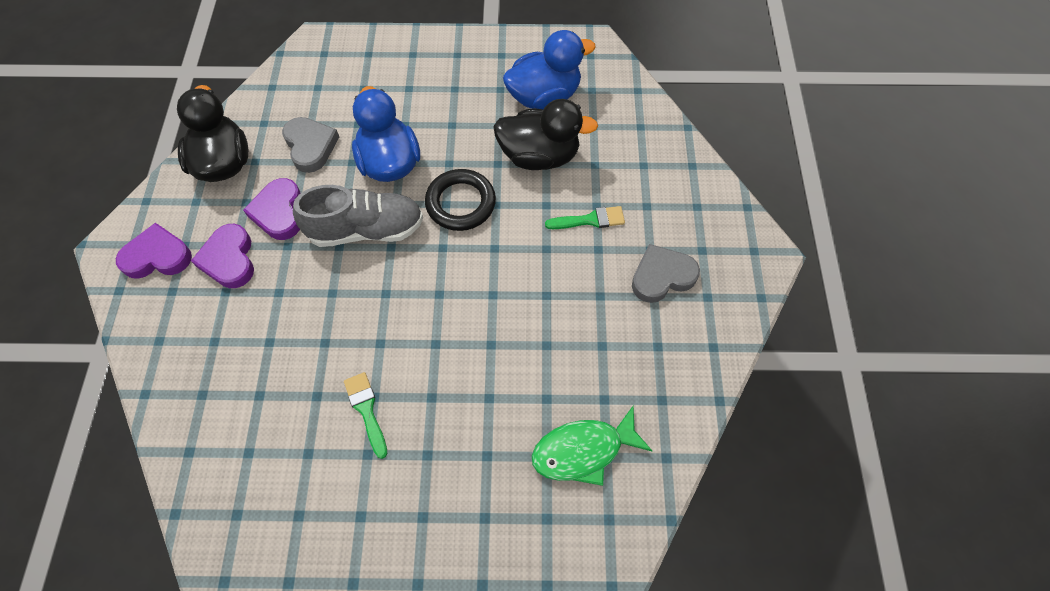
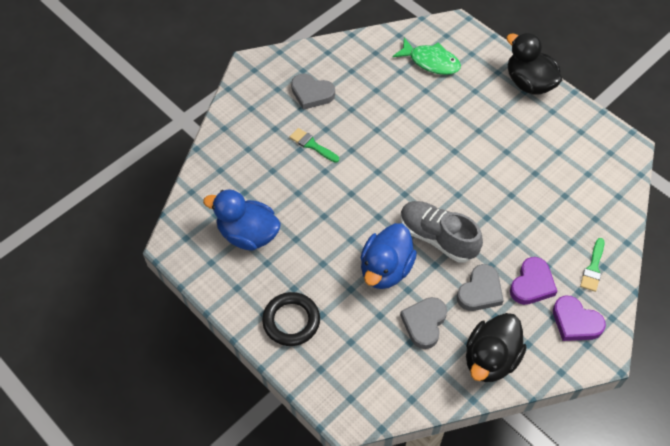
camera: 135 degrees left, 5 degrees down
purple heart [243,178,300,240] -> grey heart [457,264,504,311]
green brush [344,372,387,459] -> green brush moved to [580,238,604,292]
black ring [425,169,496,231] -> black ring moved to [262,292,320,346]
black duck [493,99,598,170] -> black duck moved to [506,32,562,95]

